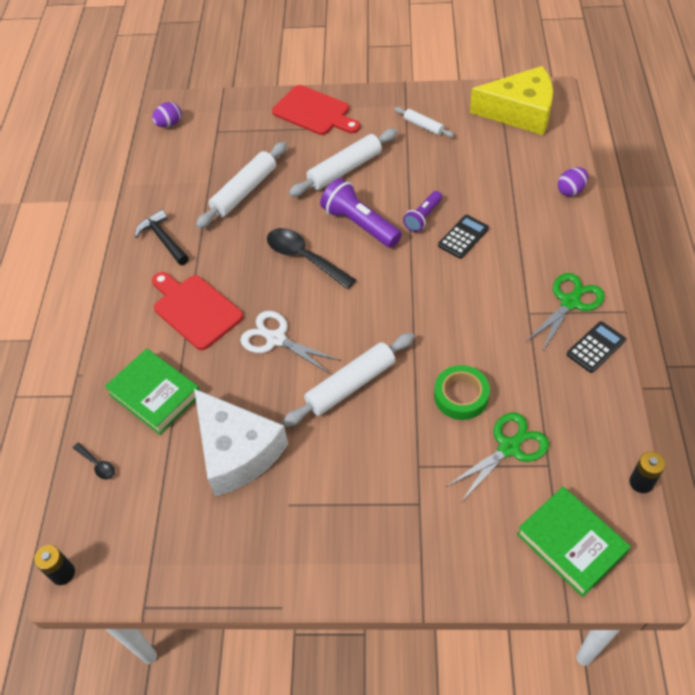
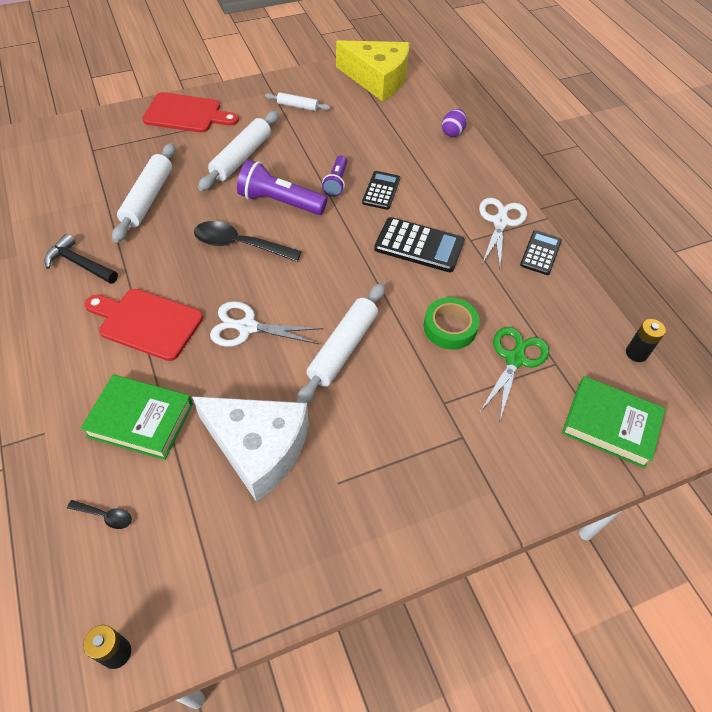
camera: 30 degrees left, 0 degrees up
purple egg [152,102,182,127] -> none
yellow cheese [470,66,553,135] -> yellow cheese turned 45 degrees clockwise [336,40,409,101]
green scissors [526,273,605,352] -> white scissors [479,198,527,268]
none -> black calculator [374,217,464,272]

